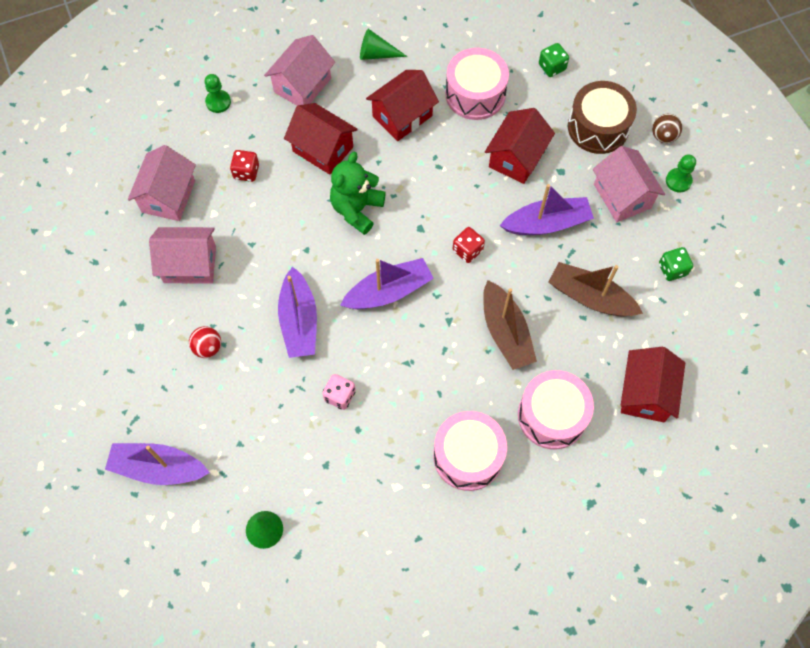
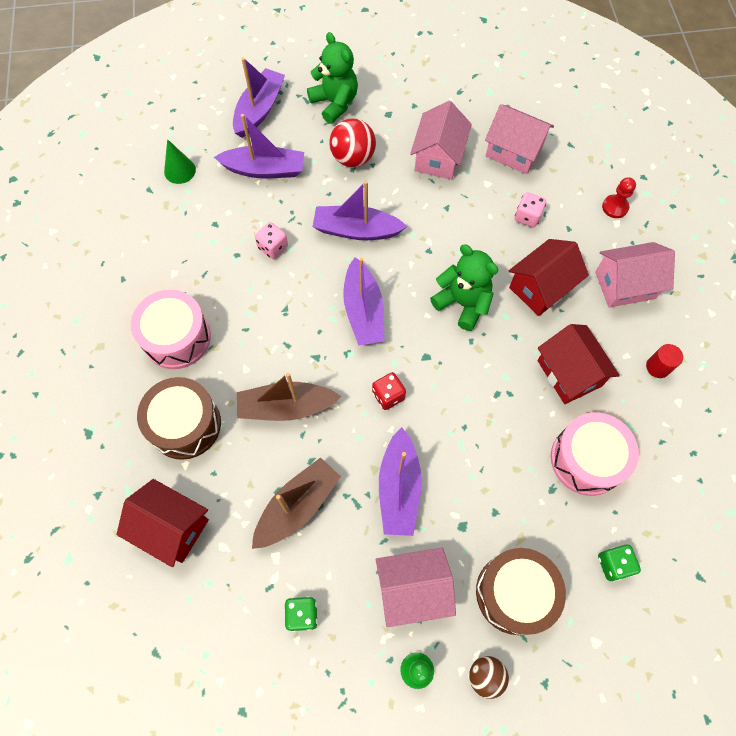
camera: 105 degrees right, 0 degrees up
red ball [189,326,221,358] -> red ball [329,118,376,167], size x1.60
green pawn [204,74,231,113] -> red pawn [602,177,636,218]
red dice [230,150,259,182] -> pink dice [515,192,546,227]
pink house [264,35,335,106] -> pink house turned 60 degrees counterclockwise [595,242,675,308]
green cone [360,29,407,60] -> red cylinder [646,344,683,378]
red house [485,108,555,184] -> none
pink drum [518,370,594,449] -> brown drum [137,377,221,460]
none -> purple boat [214,114,304,178]
none -> green teddy bear [307,32,358,124]

